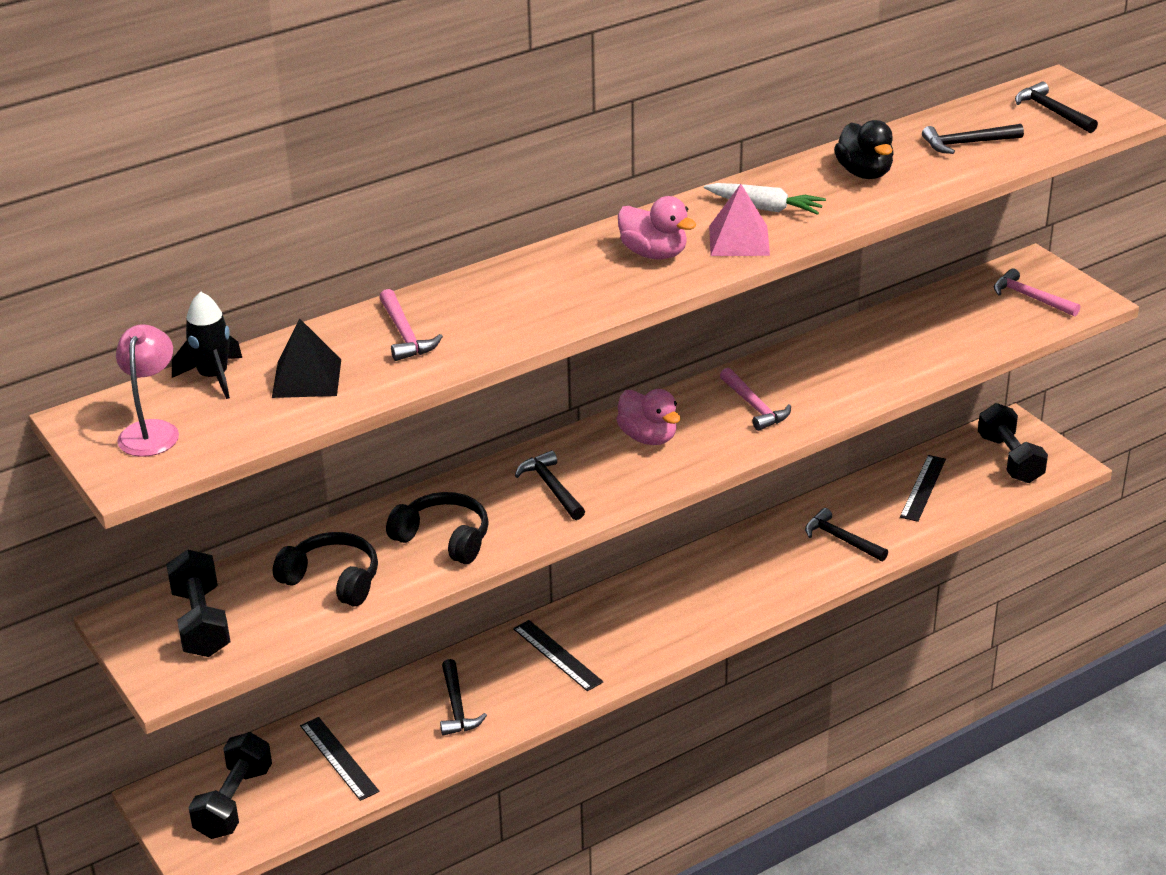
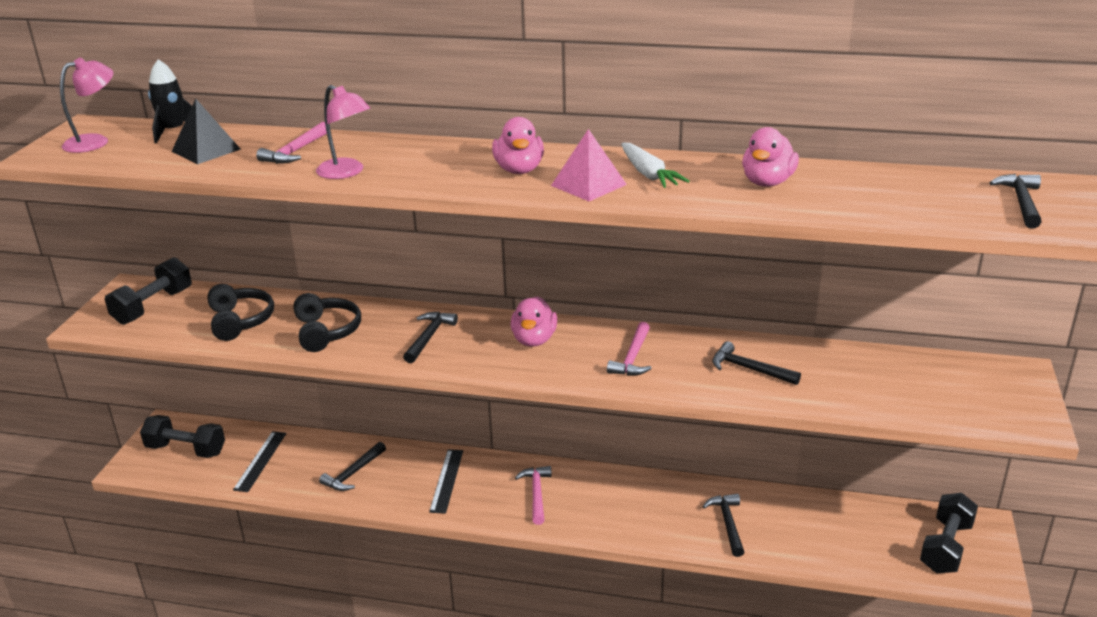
camera: 45 degrees right, 5 degrees down
black dumbbell [188,732,272,839] -> black dumbbell turned 45 degrees clockwise [140,415,225,458]
black duck [834,120,894,179] -> pink duck [742,127,799,187]
black ruler [900,455,946,522] -> none
black hammer [922,124,1024,154] -> black hammer moved to [712,341,801,385]
pink hammer [994,268,1080,317] -> pink hammer moved to [515,466,552,525]
none -> pink lamp [316,85,370,179]

